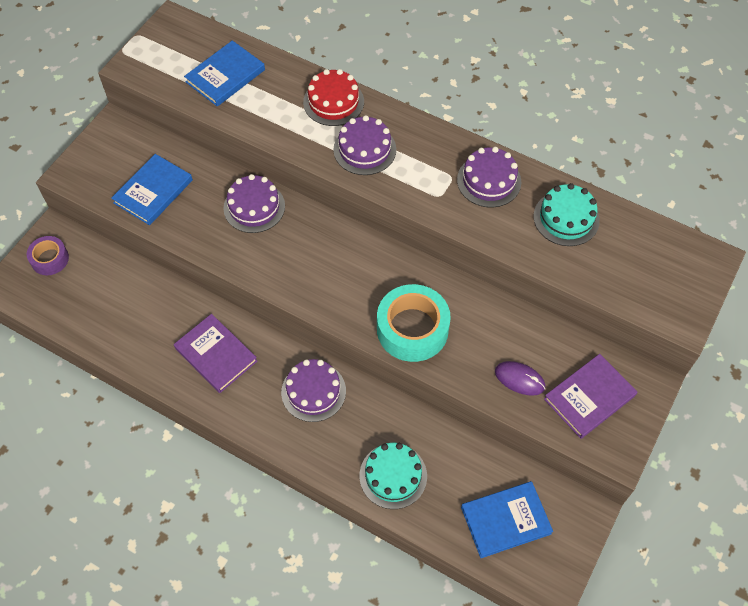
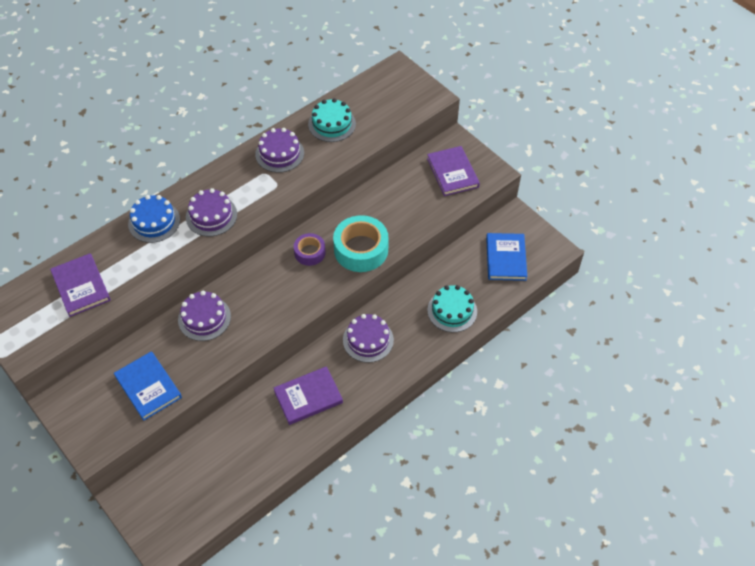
camera: 70 degrees left, 5 degrees down
purple tape [27,236,69,275] -> purple tape moved to [294,233,325,266]
blue book [184,40,265,107] -> purple book [50,253,111,317]
red cake [303,69,364,126] -> blue cake [128,195,180,243]
purple mouse [495,361,546,396] -> none

